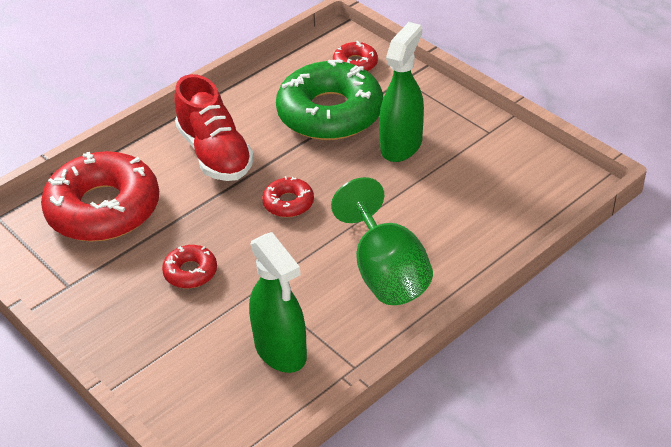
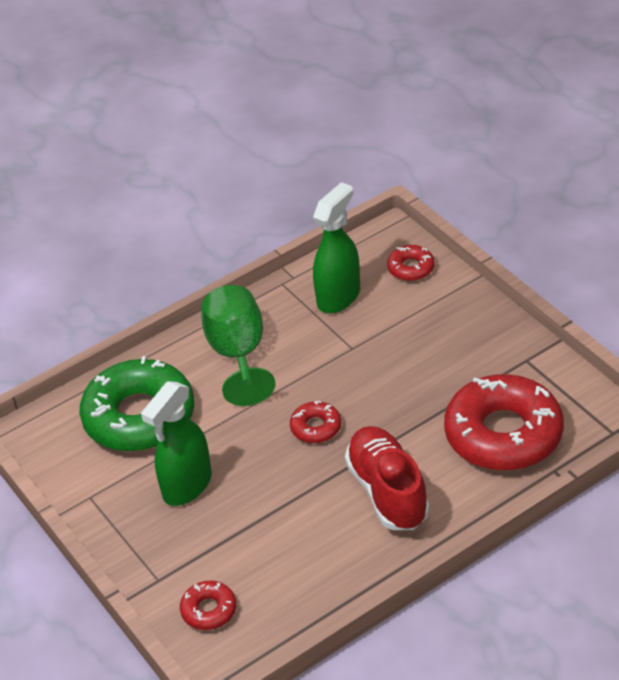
camera: 170 degrees left, 0 degrees up
red donut [162,245,217,288] -> red donut moved to [387,245,435,281]
green spray bottle [249,232,307,373] -> green spray bottle turned 60 degrees clockwise [313,182,360,313]
green donut [276,59,383,140] -> green donut moved to [80,356,194,452]

